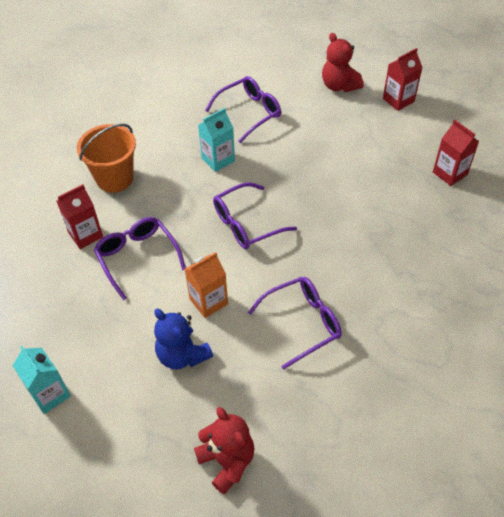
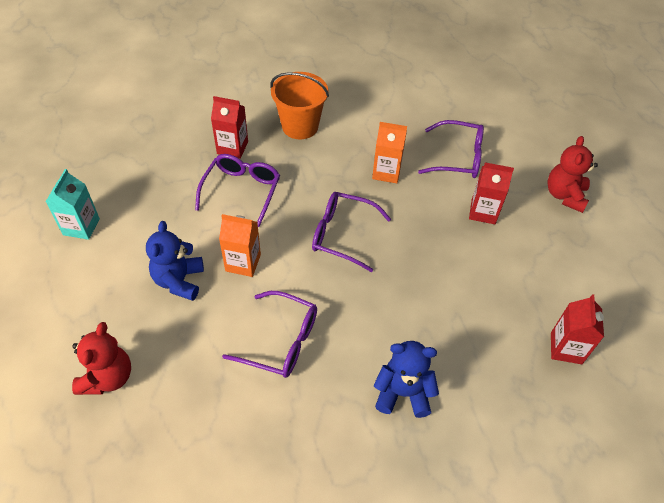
camera: 45 degrees right, 0 degrees up
turquoise carton [198,108,235,172] -> orange carton [372,122,407,183]
red carton [383,48,423,111] -> red carton moved to [469,162,514,224]
none -> blue teddy bear [374,341,439,418]

